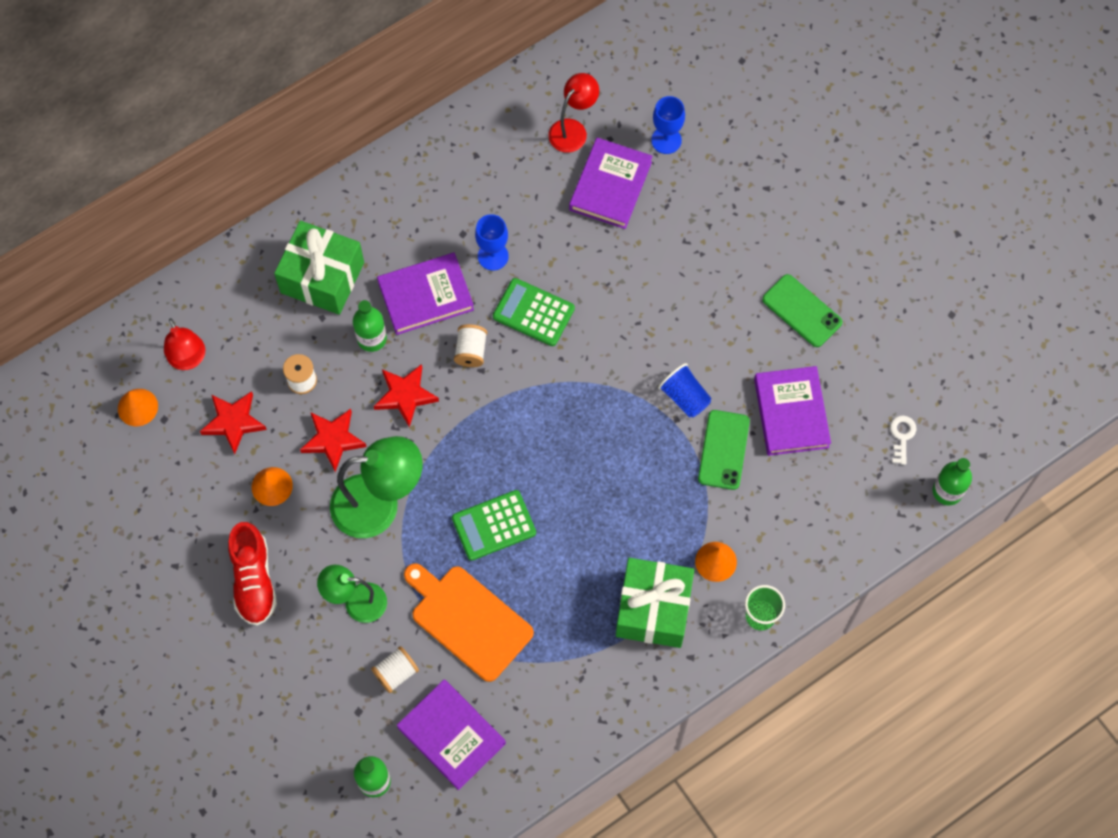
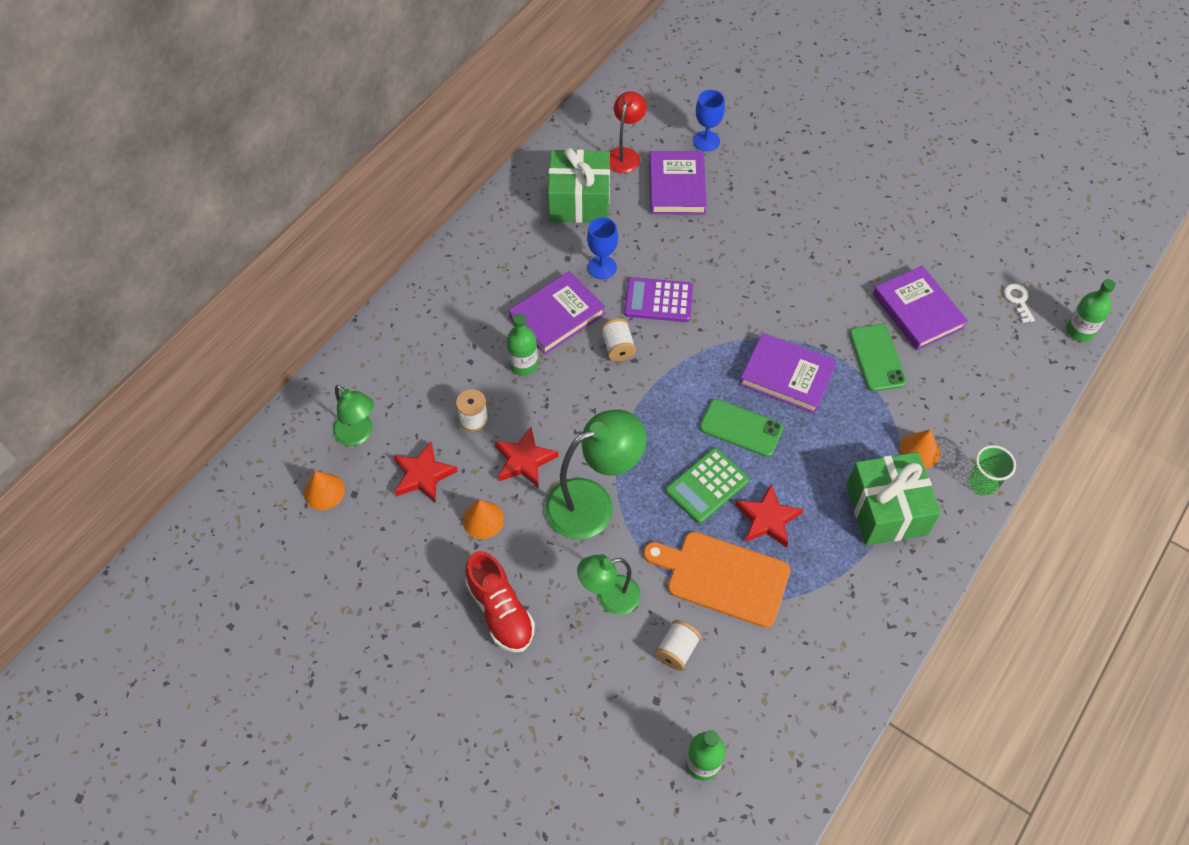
camera: 20 degrees left, 10 degrees down
red lamp [164,318,205,370] -> green lamp [333,385,374,446]
green gift [274,221,364,315] -> green gift moved to [548,148,610,223]
red star [374,364,439,428] -> red star moved to [735,484,803,548]
purple book [397,680,506,790] -> purple book moved to [739,333,837,414]
green calculator [493,278,575,346] -> purple calculator [624,277,693,322]
blue cup [658,363,711,418] -> none
green phone [762,274,842,347] -> green phone moved to [700,399,783,457]

